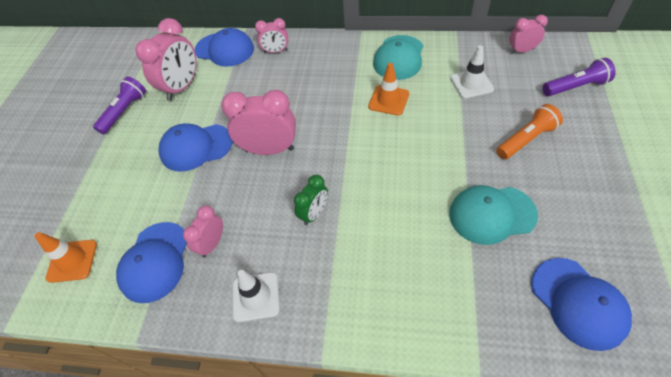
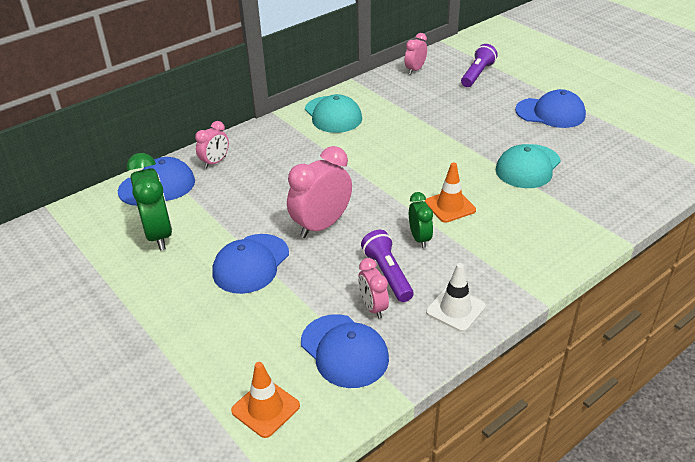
camera: 50 degrees left, 15 degrees down
purple flashlight [93,77,146,134] -> purple flashlight moved to [361,230,414,302]
pink clock [135,18,196,101] -> green clock [127,153,172,251]
orange traffic cone [368,63,409,116] -> orange traffic cone moved to [425,162,476,223]
white traffic cone [450,45,494,99] -> none
orange flashlight [497,104,563,159] -> none
blue cap [531,258,632,351] -> blue cap moved to [515,89,586,128]

